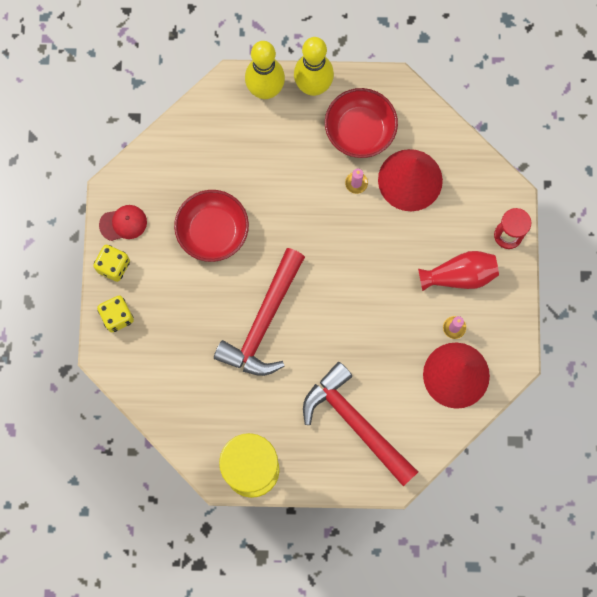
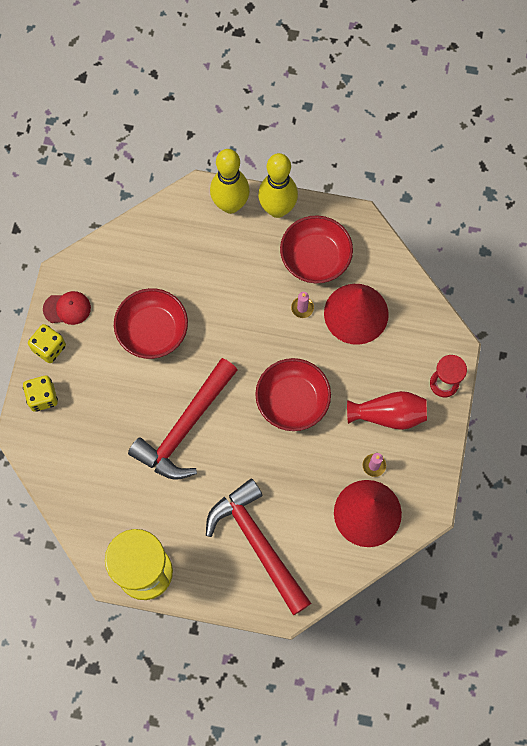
camera: 10 degrees right, 5 degrees down
none -> red bowl [255,358,331,431]

